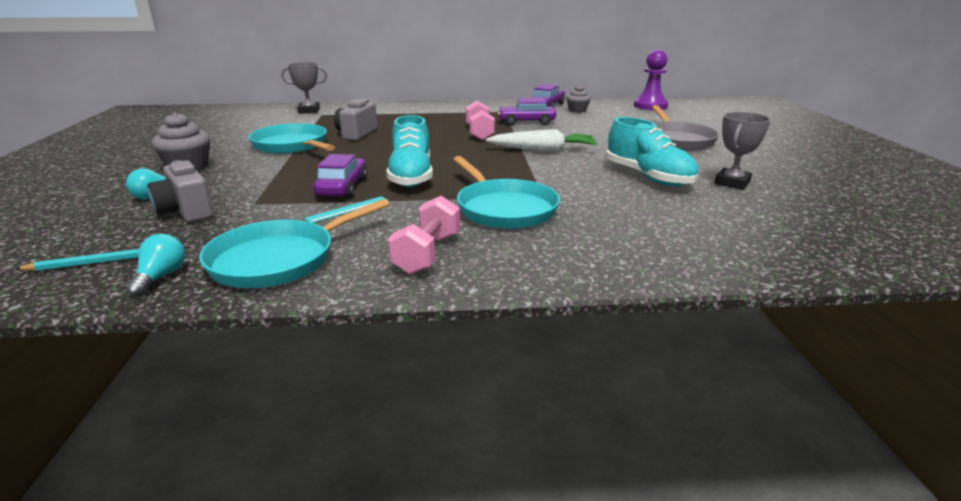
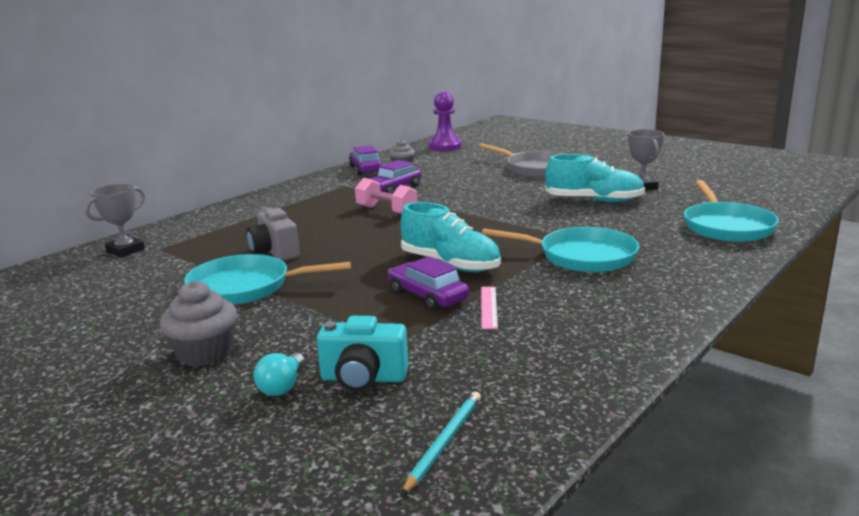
camera: 45 degrees left, 5 degrees down
turquoise light bulb [126,234,185,297] -> none
grey camera [147,160,214,222] -> turquoise camera [317,316,409,391]
turquoise pan [199,199,390,288] -> turquoise pan moved to [684,180,779,242]
turquoise ruler [304,196,389,223] -> pink ruler [481,287,498,329]
pink dumbbell [388,196,460,275] -> none
white carrot [486,129,597,152] -> none

